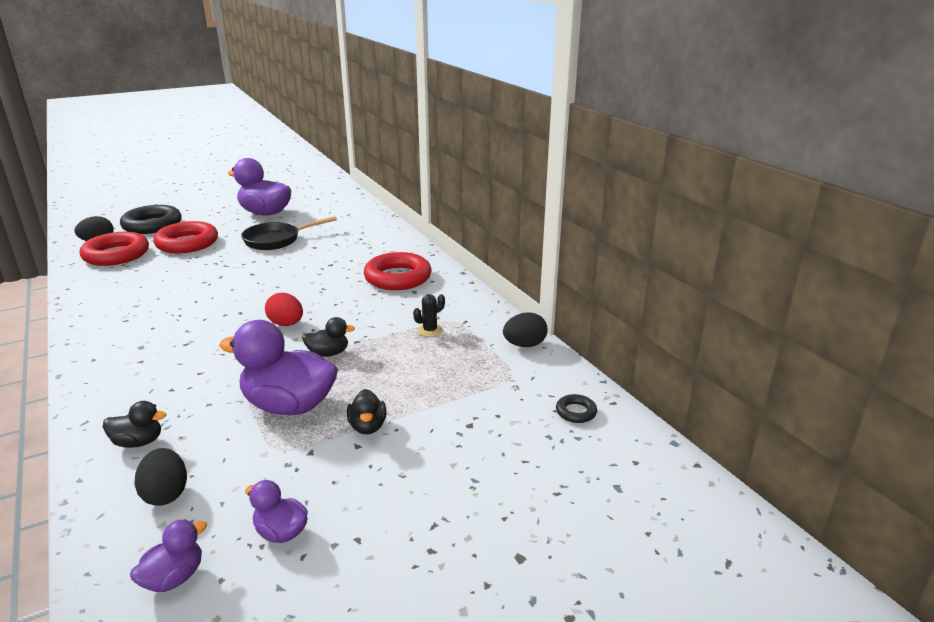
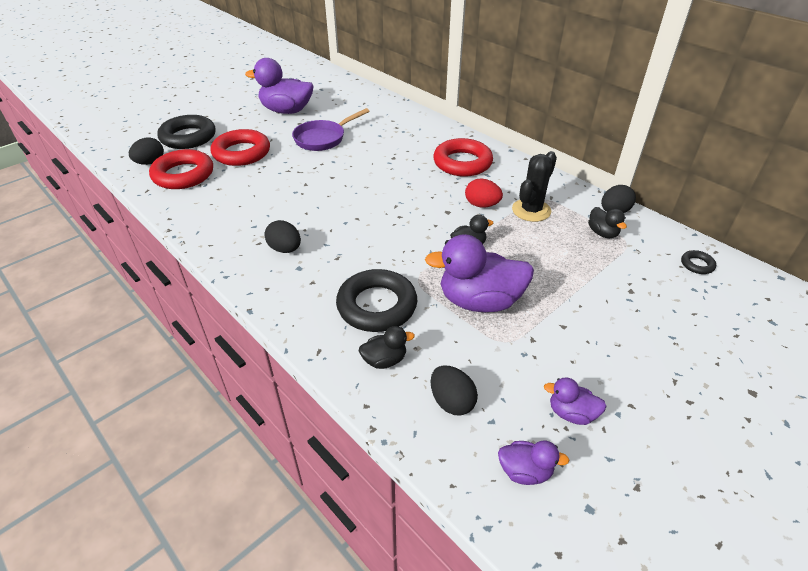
camera: 15 degrees left, 15 degrees up
purple duck [130,519,207,592] -> purple duck turned 75 degrees clockwise [498,440,570,485]
black pan [241,216,337,250] -> purple pan [292,108,370,151]
red egg [265,293,303,326] -> red egg moved to [465,178,503,208]
black duck [347,389,386,434] -> black duck moved to [588,207,627,238]
black cactus [413,294,445,337] -> black cactus [512,151,557,222], size x1.82
none -> black egg [265,220,301,253]
none -> black ring [336,269,417,332]

